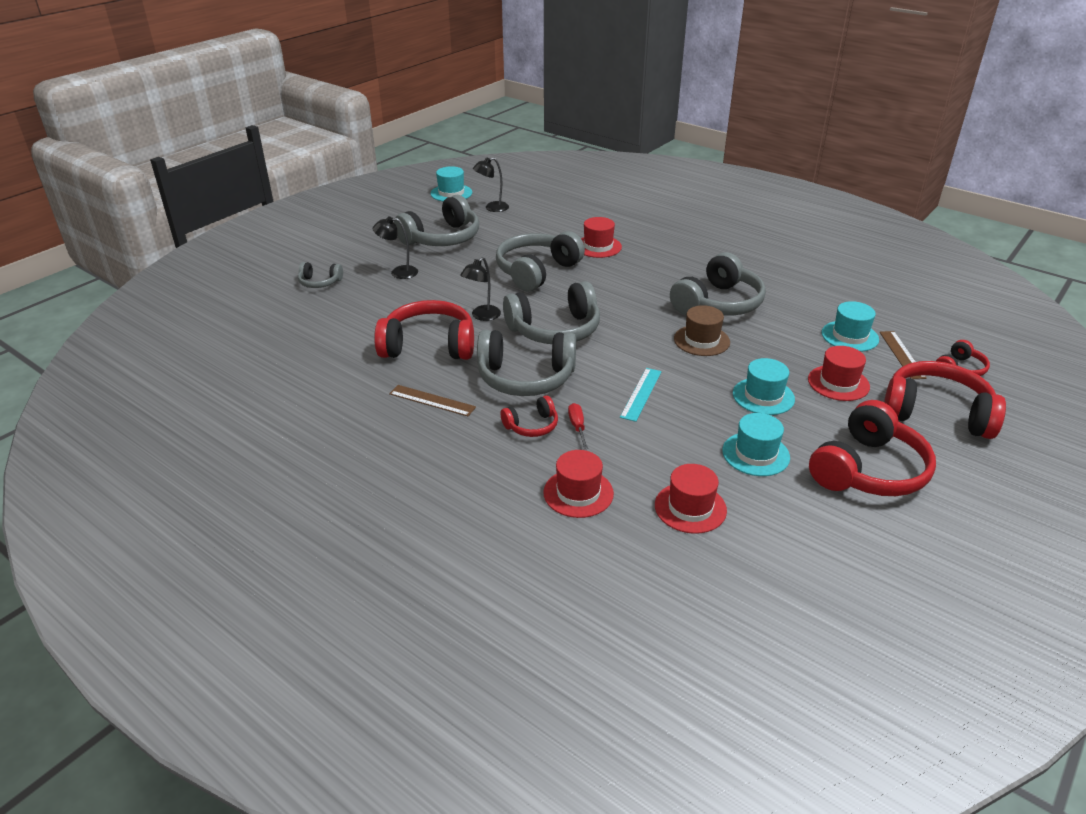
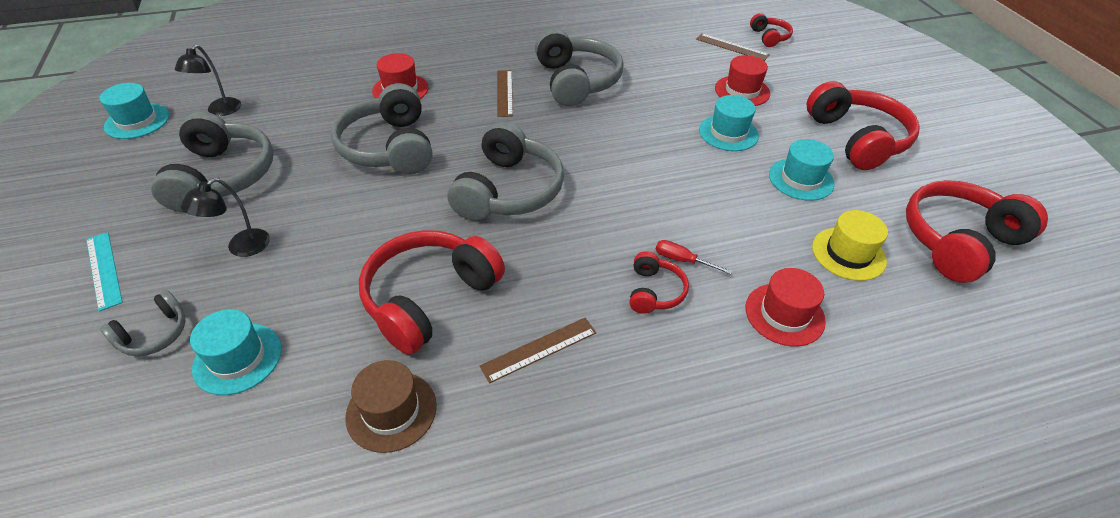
camera: 55 degrees left, 10 degrees up
black lamp [460,257,501,321] -> none
grey headphones [477,330,576,396] -> none
turquoise ruler [620,368,662,422] -> turquoise ruler moved to [86,232,123,311]
red hat [655,464,727,534] -> yellow hat [812,210,888,281]
brown hat [674,305,730,356] -> brown hat moved to [345,360,437,453]
turquoise hat [822,301,879,352] -> turquoise hat moved to [190,309,282,395]
red headphones [884,361,1006,439] -> red headphones moved to [906,180,1048,283]
none -> brown ruler [497,70,513,117]

